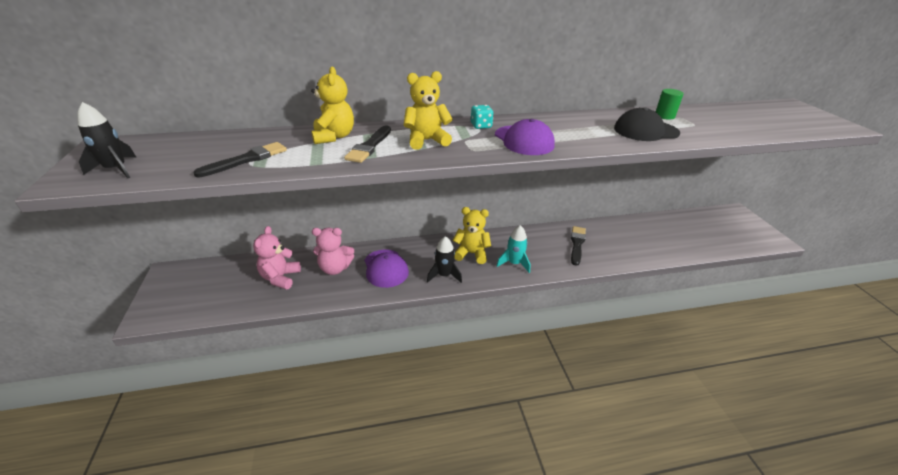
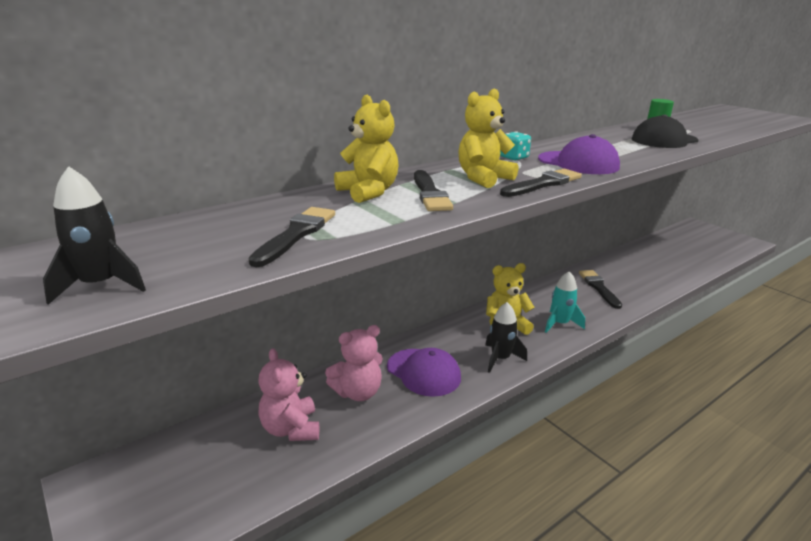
camera: 25 degrees left, 10 degrees down
none -> black brush [500,168,582,197]

